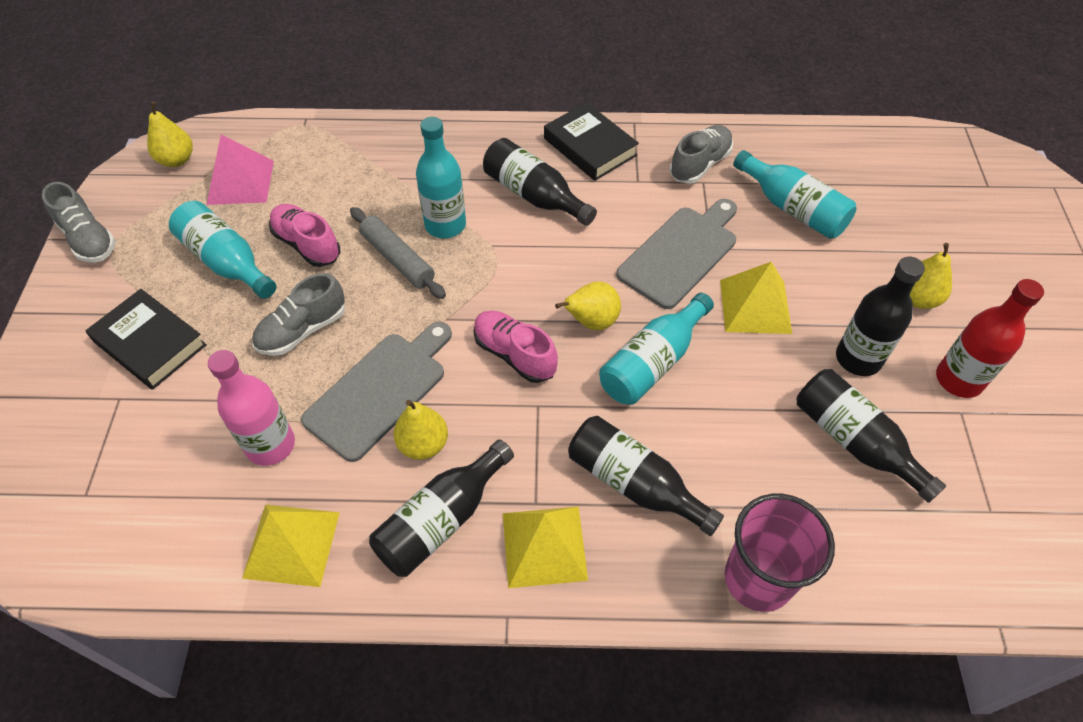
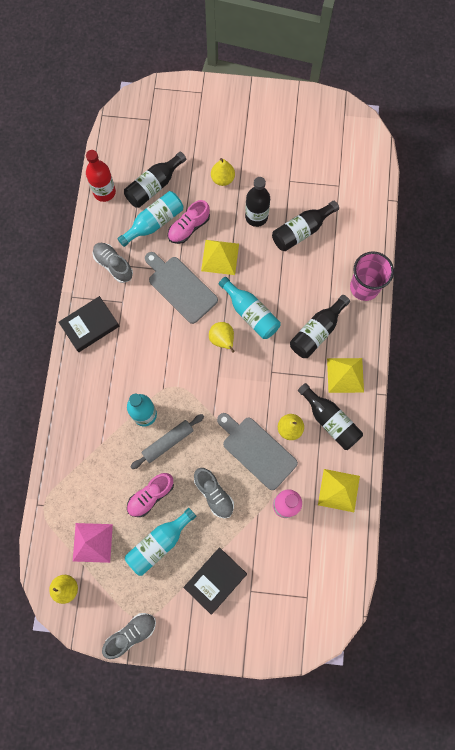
camera: 85 degrees left, 20 degrees up
pink shoe [474,311,558,383] -> pink shoe moved to [168,200,210,244]
black bottle [483,138,597,226] -> black bottle moved to [124,152,186,208]
red bottle [936,279,1044,398] -> red bottle moved to [86,150,116,202]

